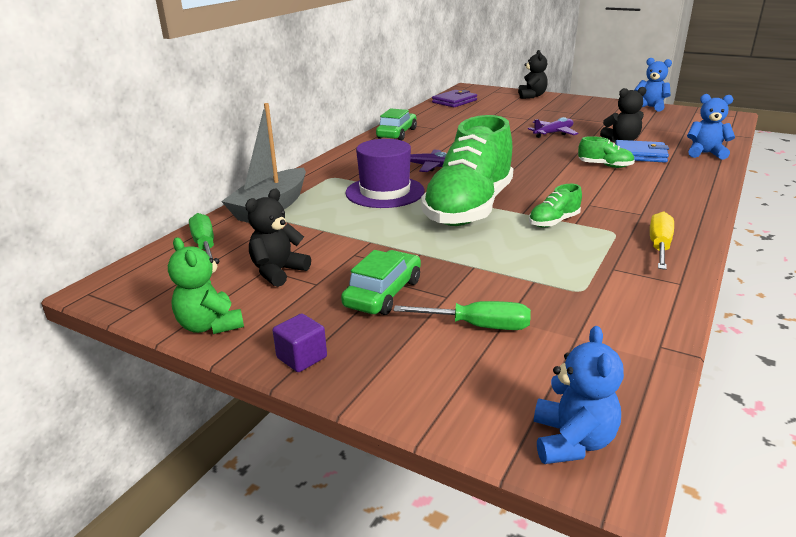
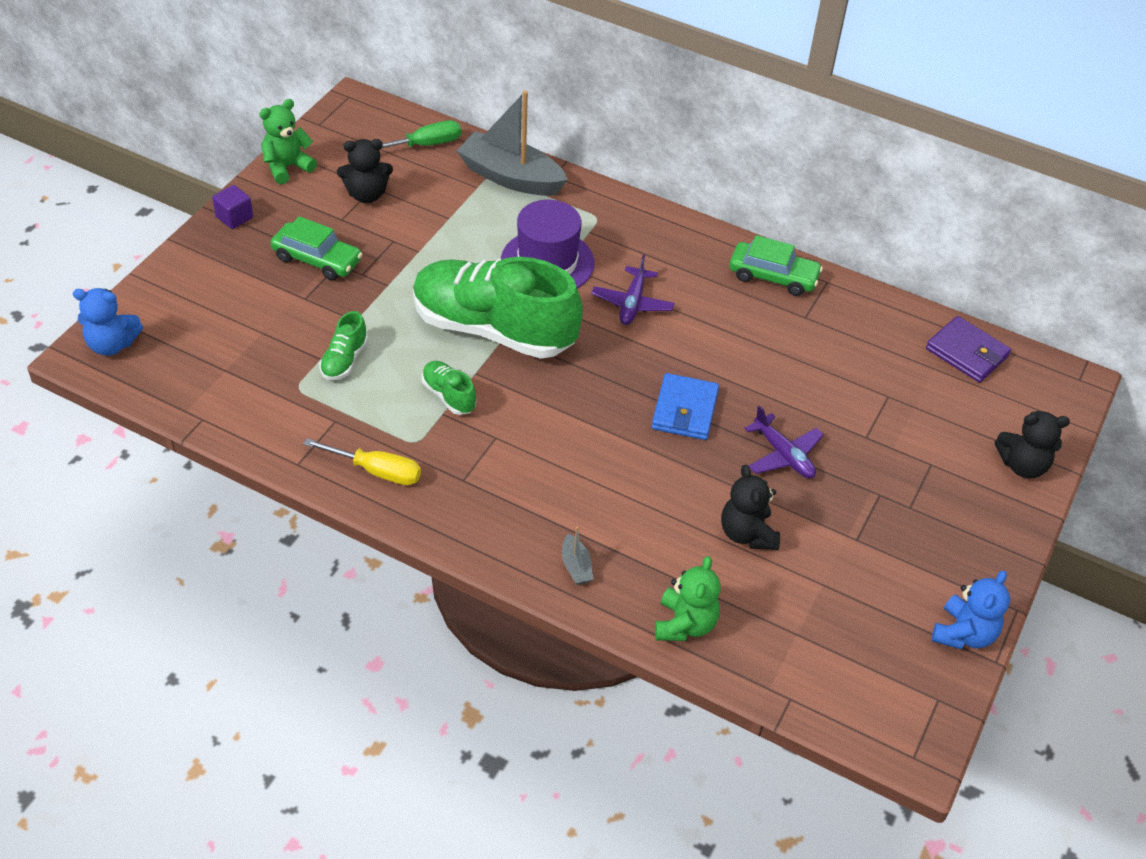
camera: 85 degrees right, 20 degrees up
black teddy bear [245,189,311,287] -> black teddy bear turned 135 degrees clockwise [337,139,393,203]
green screwdriver [393,301,531,330] -> none
green shoe [578,136,635,168] -> green shoe moved to [319,311,368,380]
blue wallet [615,140,669,163] -> blue wallet moved to [652,373,719,440]
blue teddy bear [687,94,735,159] -> green teddy bear [655,556,721,641]
none -> grey boat [562,526,594,585]

